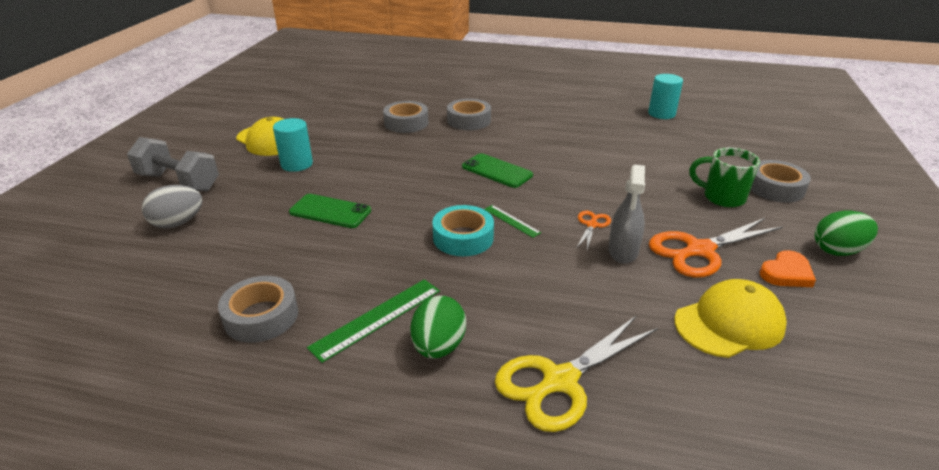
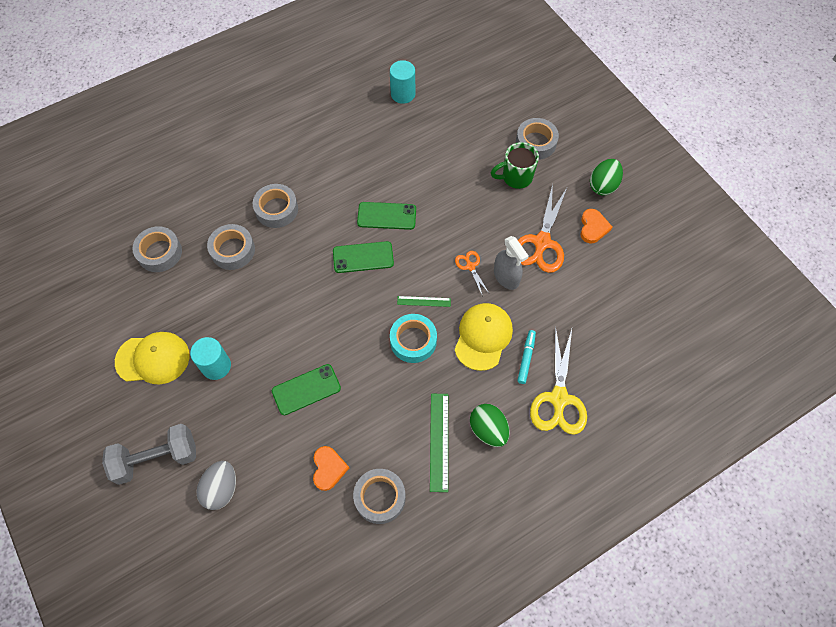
camera: 45 degrees left, 30 degrees up
yellow cap [674,279,787,358] -> yellow cap moved to [454,303,513,371]
none -> grey tape [132,226,182,272]
none -> orange heart [313,446,349,491]
none -> green phone [357,202,416,230]
none -> turquoise marker [517,330,536,384]

